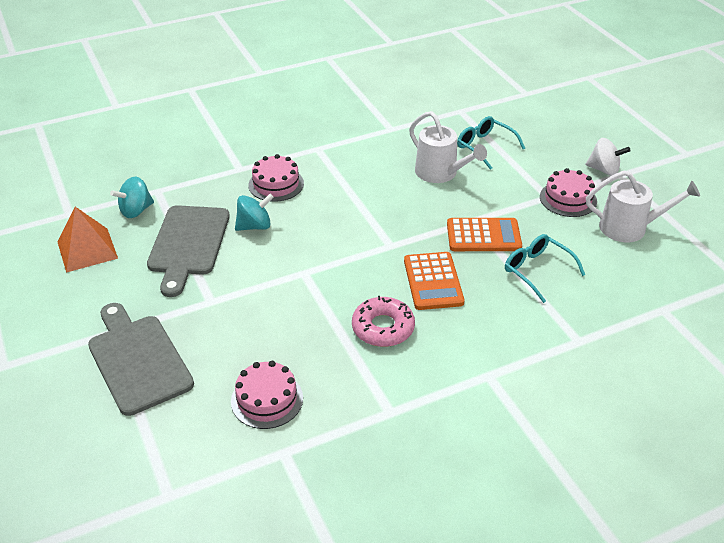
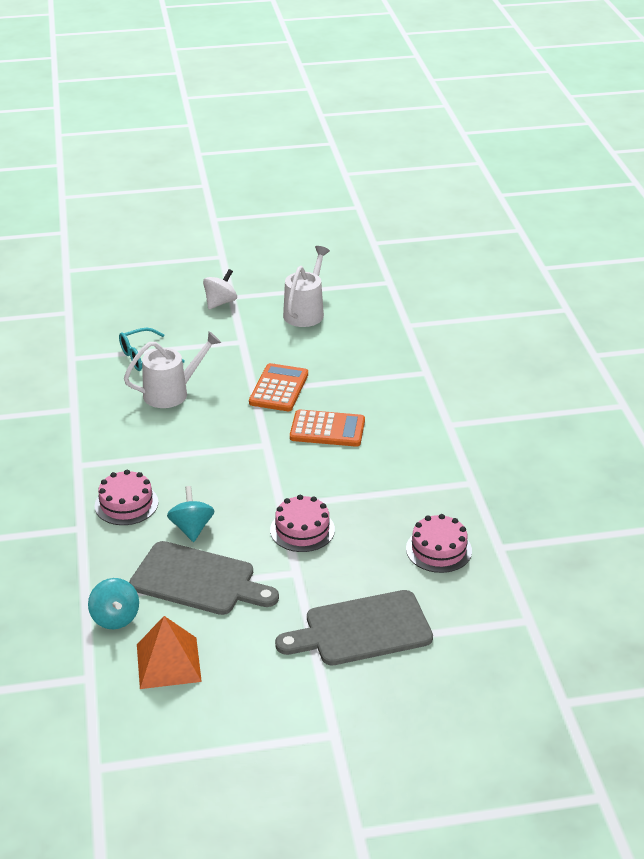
camera: 75 degrees left, 5 degrees down
pink donut [352,296,415,347] -> none
turquoise glasses [505,234,585,303] -> none
pink cake [540,168,597,217] -> pink cake moved to [270,495,335,552]

